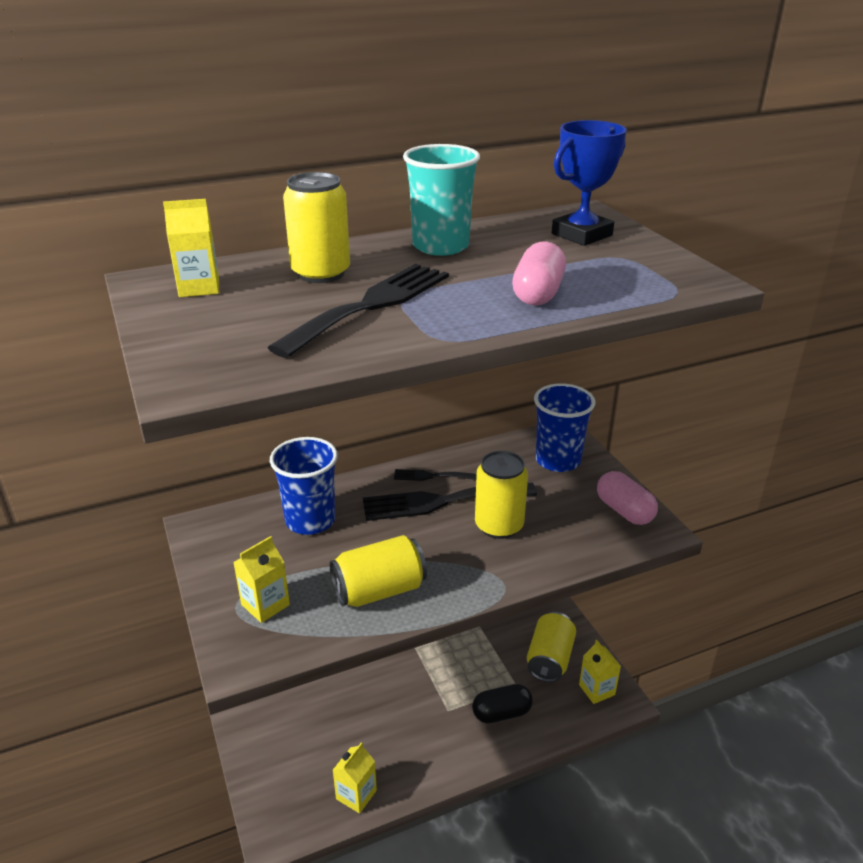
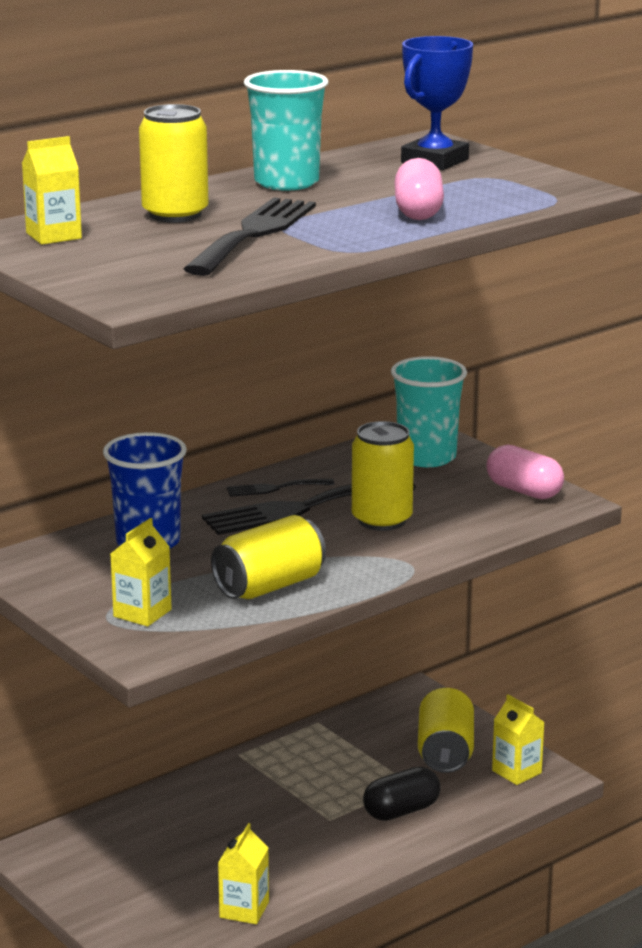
camera: 15 degrees left, 10 degrees down
blue cup [534,383,596,472] -> turquoise cup [391,356,467,467]

